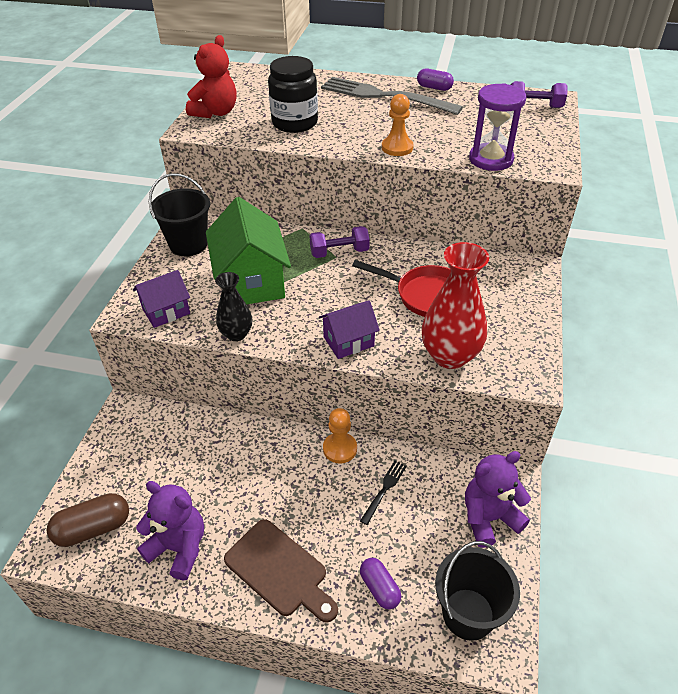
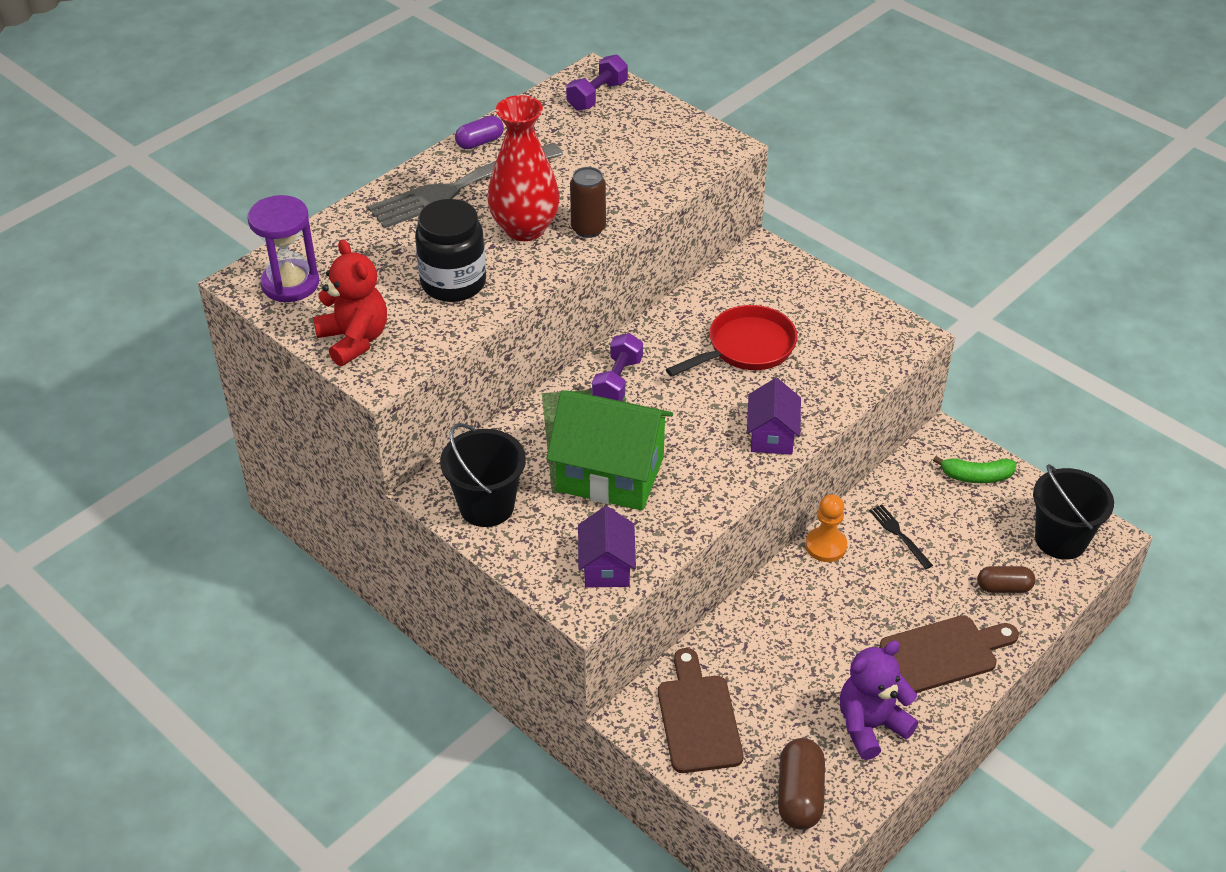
camera: 60 degrees left, 0 degrees up
black vase [215,272,252,341] -> none
purple capsule [360,558,401,609] -> brown capsule [977,566,1035,593]
orange pawn [382,94,414,156] -> brown can [570,167,606,238]
red vase [422,242,489,369] -> red vase moved to [487,95,560,241]
purple teddy bear [465,451,531,548] -> green banana [933,456,1017,483]
purple hourglass [469,83,526,171] -> purple hourglass moved to [248,195,319,302]
none -> brown cutting board [658,648,743,773]

